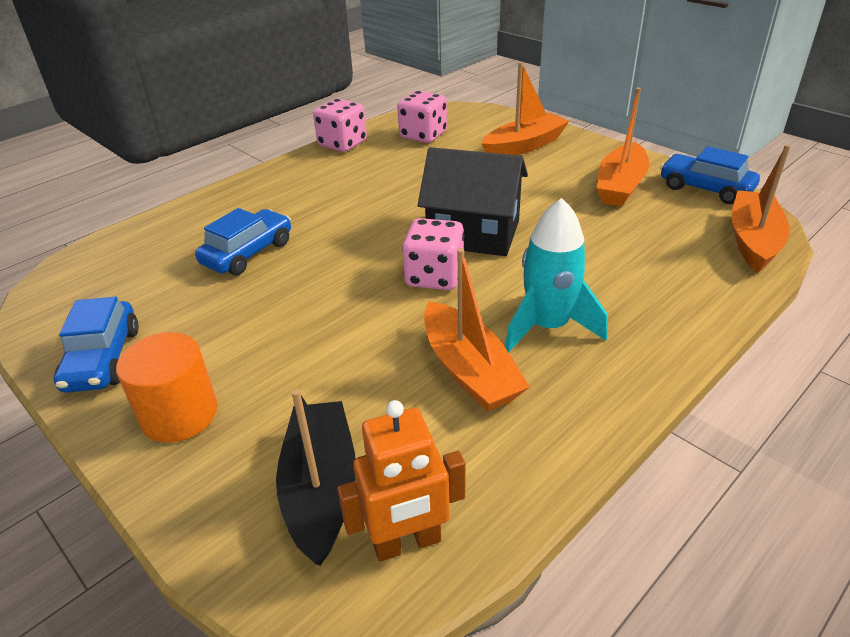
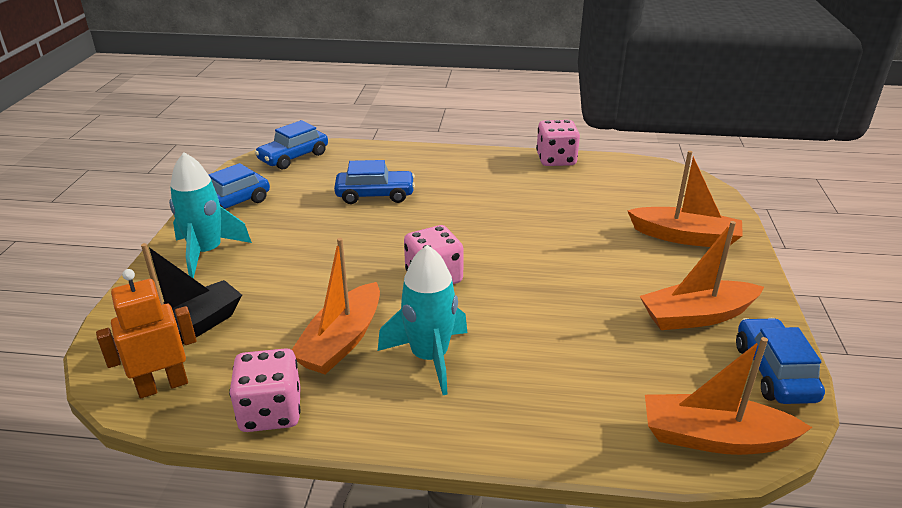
camera: 50 degrees right, 5 degrees down
orange cylinder [116,332,218,443] -> turquoise rocket [169,152,252,279]
orange robot [337,400,465,561] -> orange robot turned 120 degrees clockwise [96,269,197,399]
pink dice [397,91,447,143] -> pink dice moved to [229,348,301,432]
black house [418,147,528,256] -> none
orange boat [732,144,790,273] -> orange boat turned 150 degrees counterclockwise [645,337,812,455]
none -> blue car [255,120,328,170]

